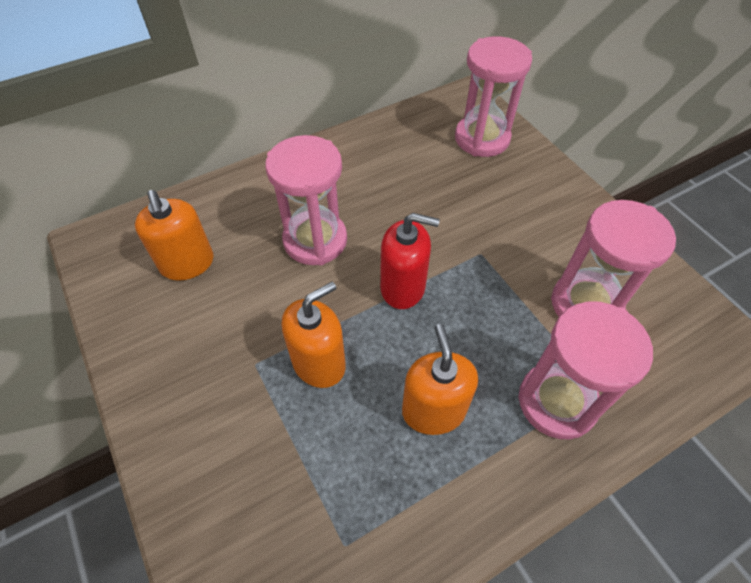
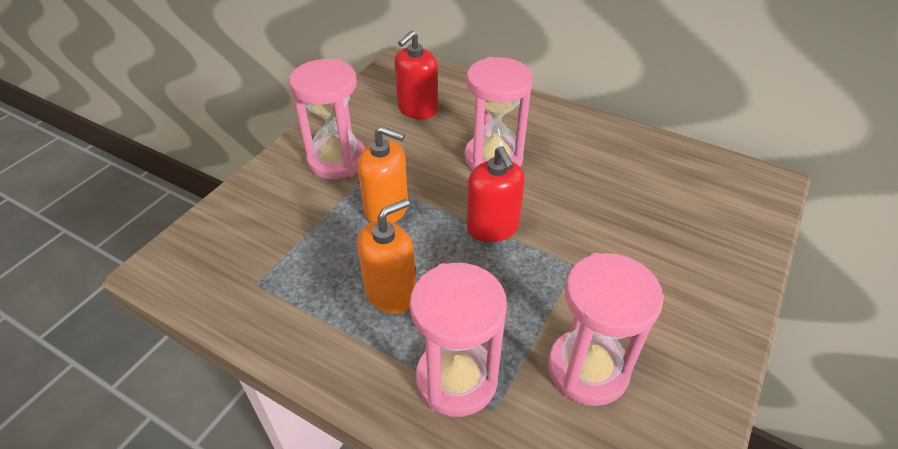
camera: 60 degrees right, 10 degrees down
orange soap dispenser [135,190,214,281] -> red soap dispenser [394,31,438,119]
pink hourglass [455,36,532,157] -> pink hourglass moved to [289,59,365,179]

